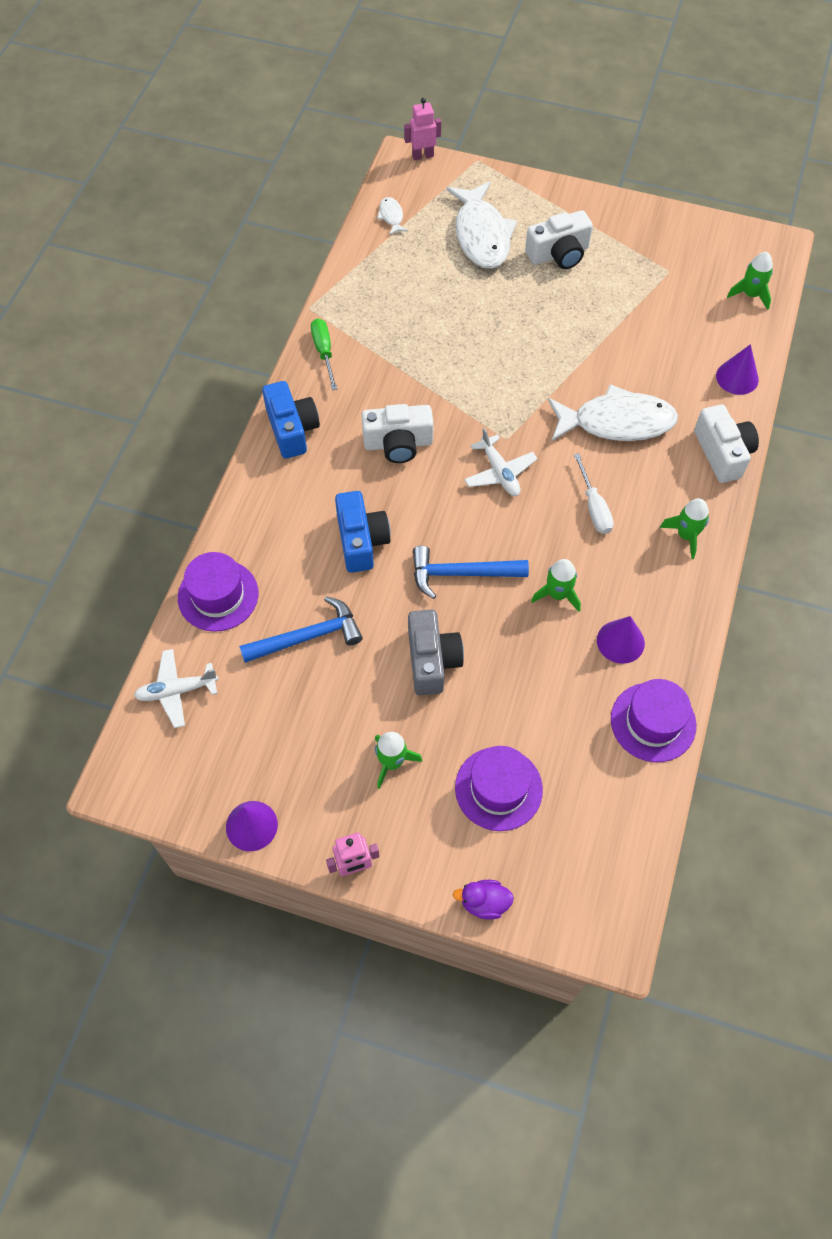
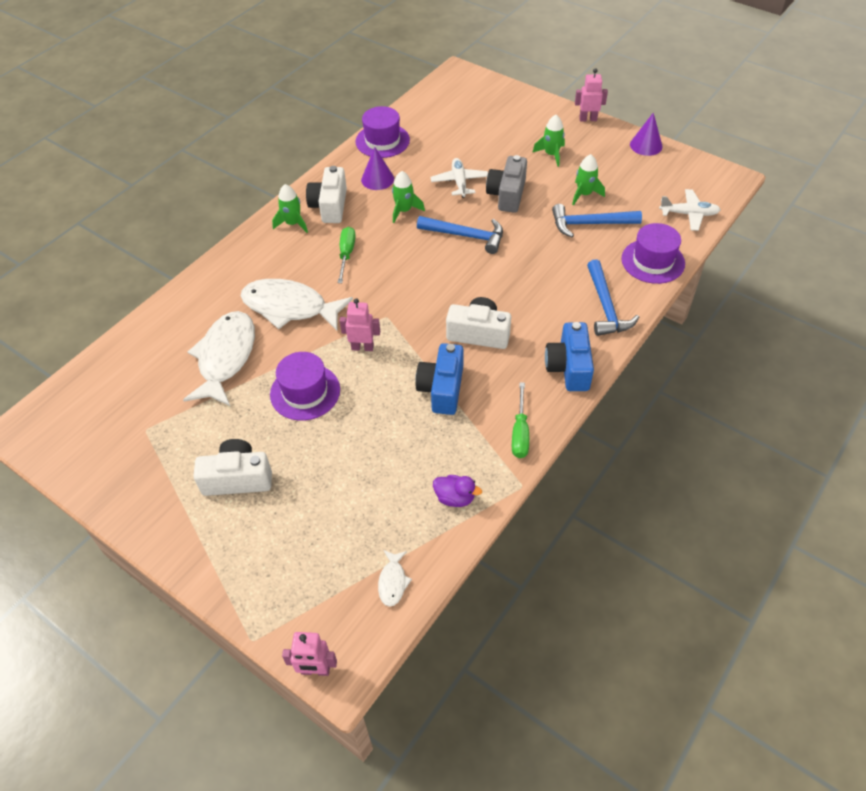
camera: 160 degrees left, 10 degrees down
blue camera [335,491,390,573] -> blue camera moved to [415,343,464,415]
white fish [446,182,517,269] -> white fish moved to [183,311,255,406]
purple duck [453,880,514,920] -> purple duck moved to [433,475,482,507]
purple hat [455,746,543,831] -> purple hat moved to [270,352,340,421]
white plane [464,428,537,496] -> white plane moved to [430,158,488,198]
white screwdriver [574,453,614,534] -> green screwdriver [338,227,356,283]
white camera [694,404,759,483] -> white camera moved to [306,166,347,223]
purple cone [716,344,759,395] -> none
green rocket [727,252,773,310] -> green rocket moved to [572,154,605,205]
none -> pink robot [340,298,380,351]
none -> blue hammer [587,259,639,336]

